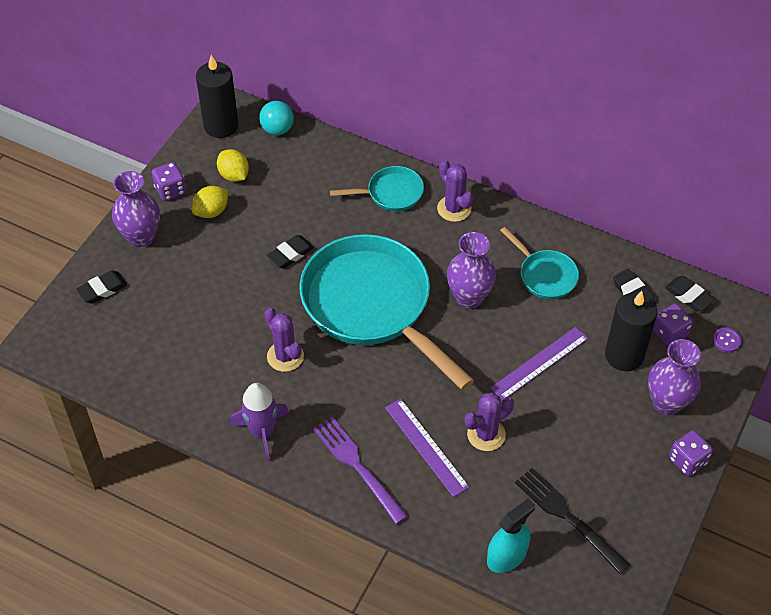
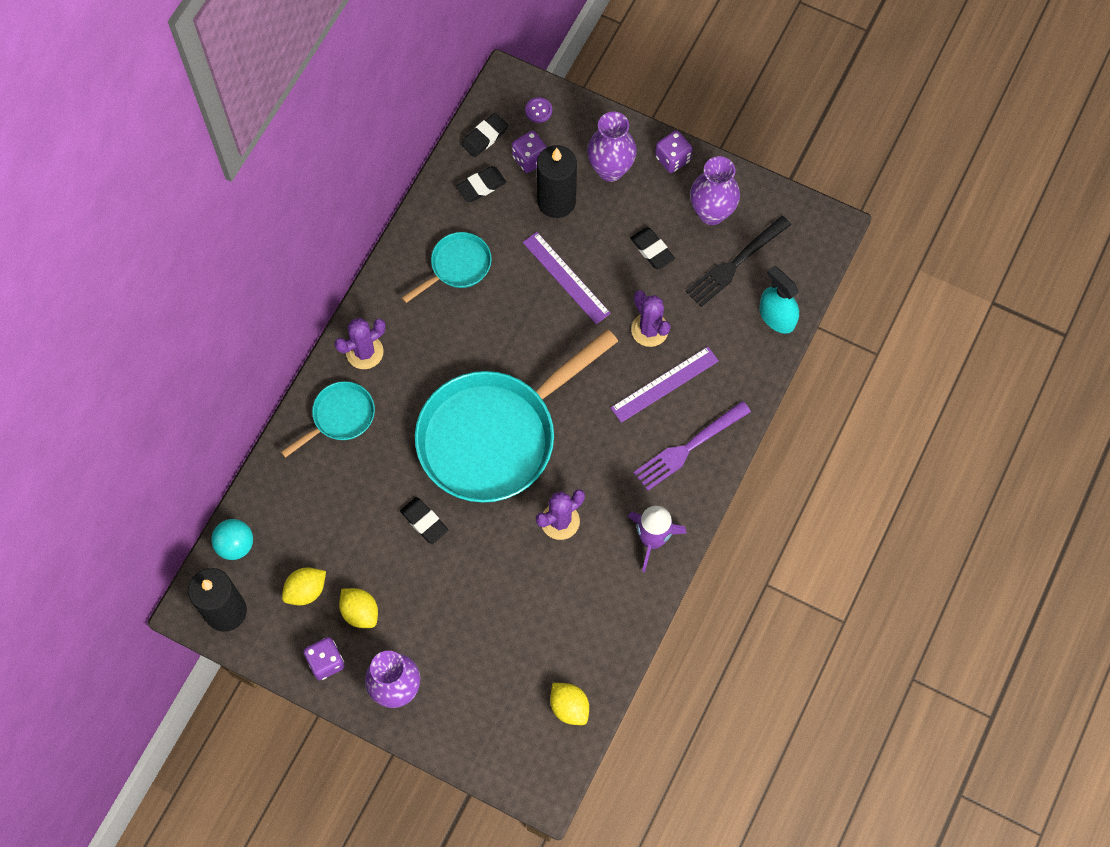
camera: 90 degrees left, 15 degrees up
black eraser [76,270,128,304] -> black eraser moved to [630,227,675,270]
turquoise pan [330,166,424,211] -> turquoise pan turned 60 degrees clockwise [281,381,375,458]
purple vase [447,232,496,309] -> purple vase moved to [690,156,740,225]
none -> yellow lemon [550,683,589,725]

